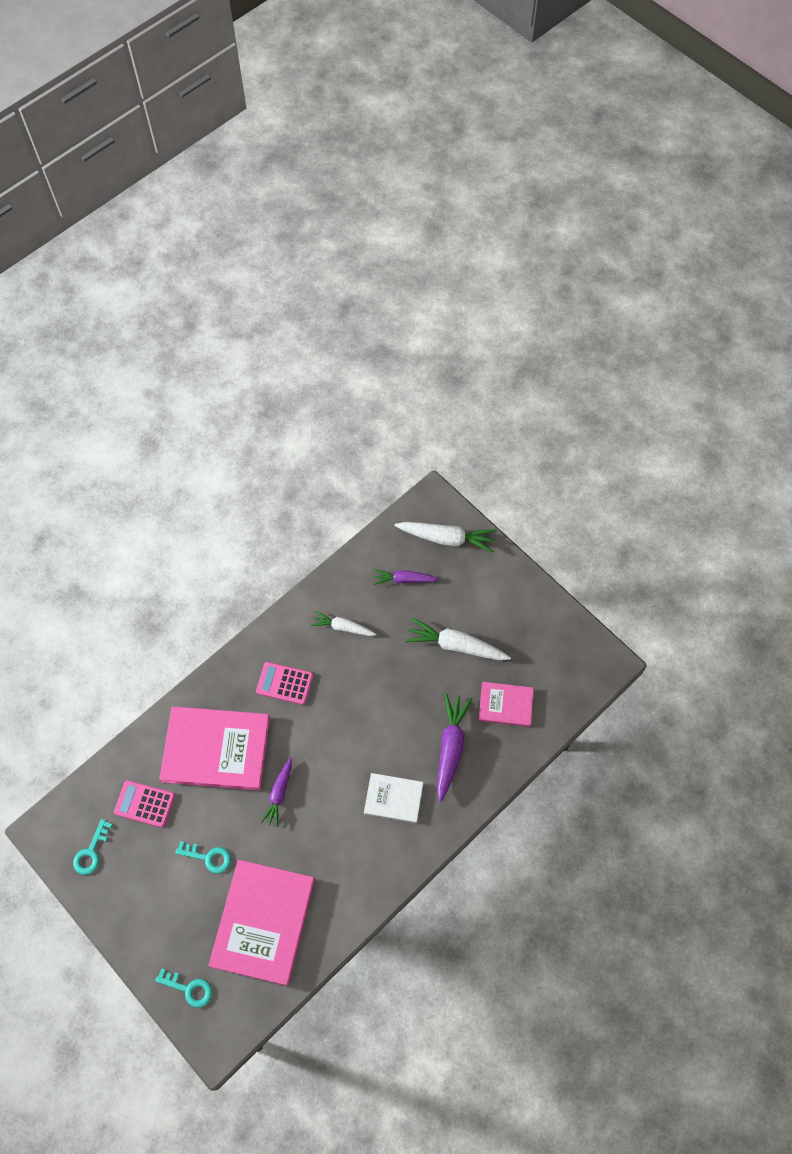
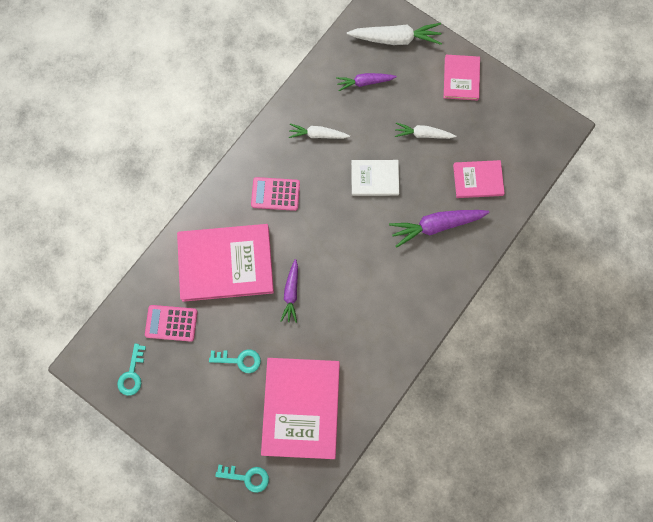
camera: 10 degrees left, 10 degrees up
white book [364,773,423,823] -> white book moved to [351,160,399,196]
white carrot [405,618,511,660] -> white carrot [395,122,456,139], size x0.63
purple carrot [437,693,472,802] -> purple carrot turned 105 degrees counterclockwise [389,210,490,248]
none -> pink book [444,55,480,101]

